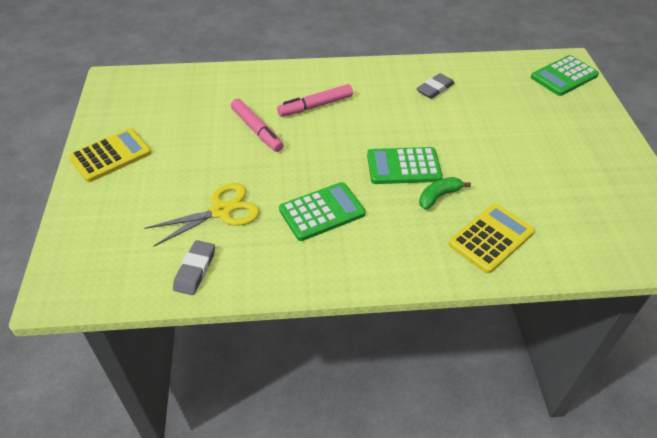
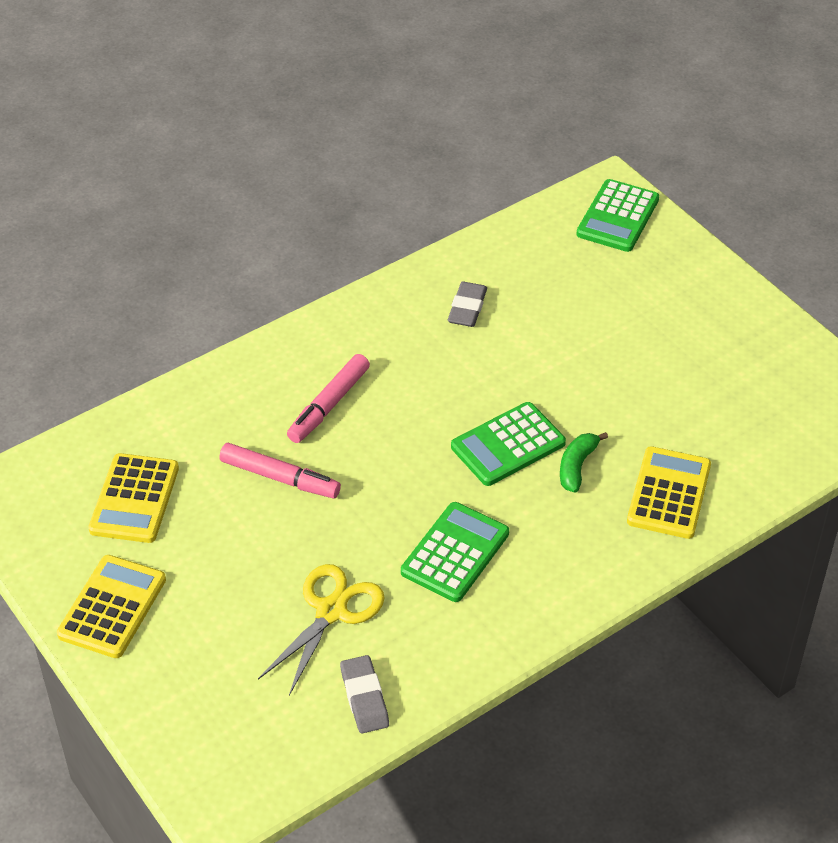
camera: 30 degrees left, 0 degrees up
none -> yellow calculator [88,453,179,543]

